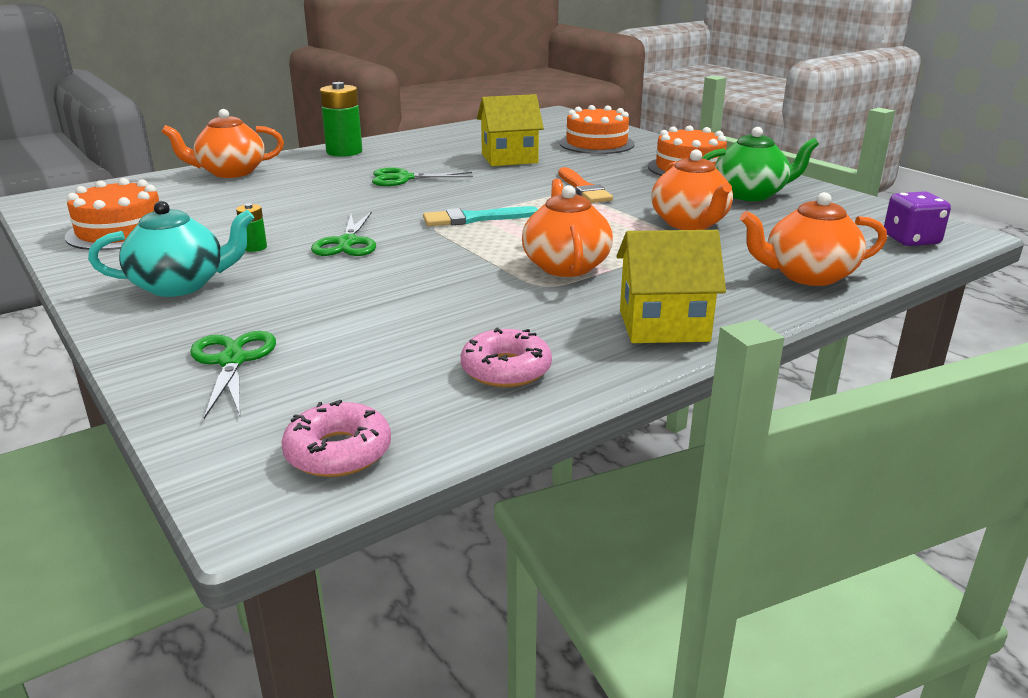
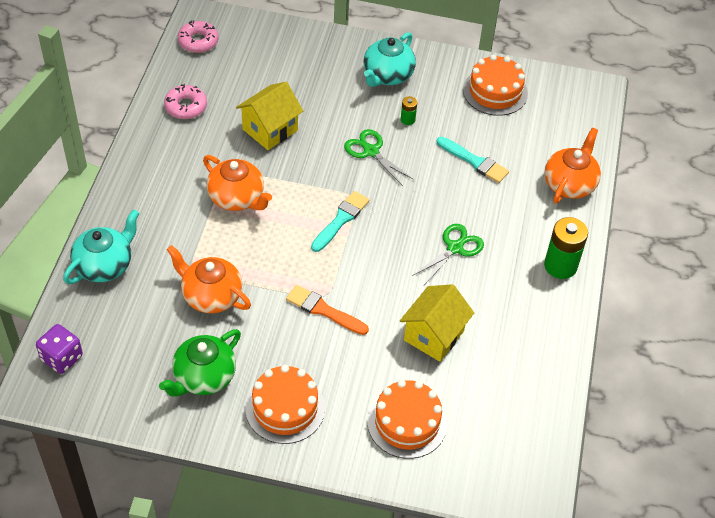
camera: 135 degrees right, 25 degrees up
green scissors [190,331,276,419] -> none
yellow house [617,230,726,343] -> yellow house moved to [236,82,303,150]
orange teapot [740,192,887,286] -> turquoise teapot [63,210,139,284]
none -> turquoise brush [437,137,509,183]

